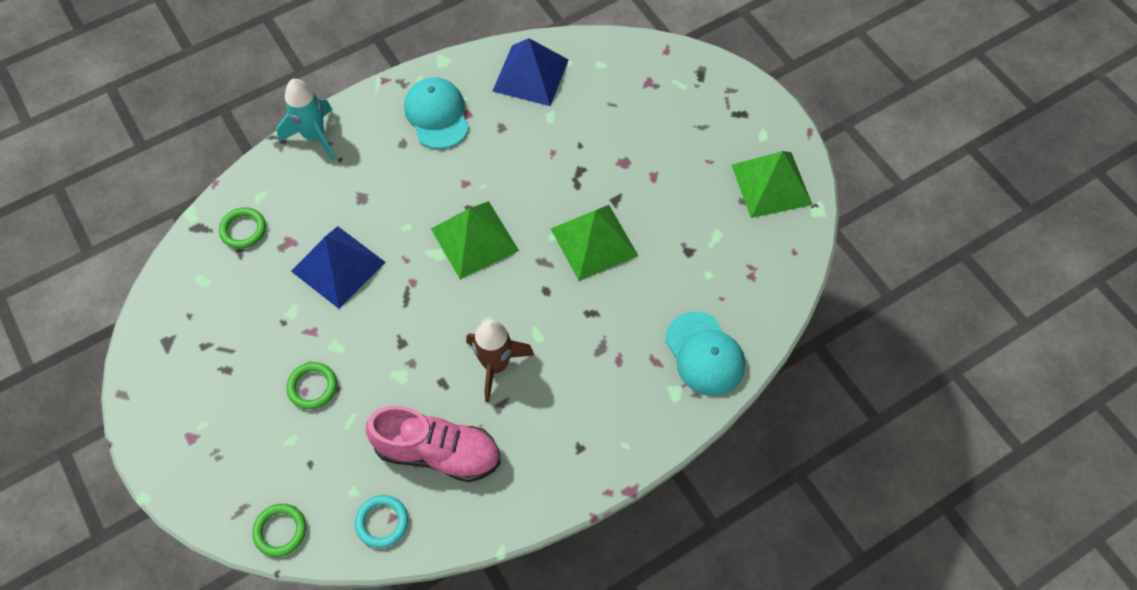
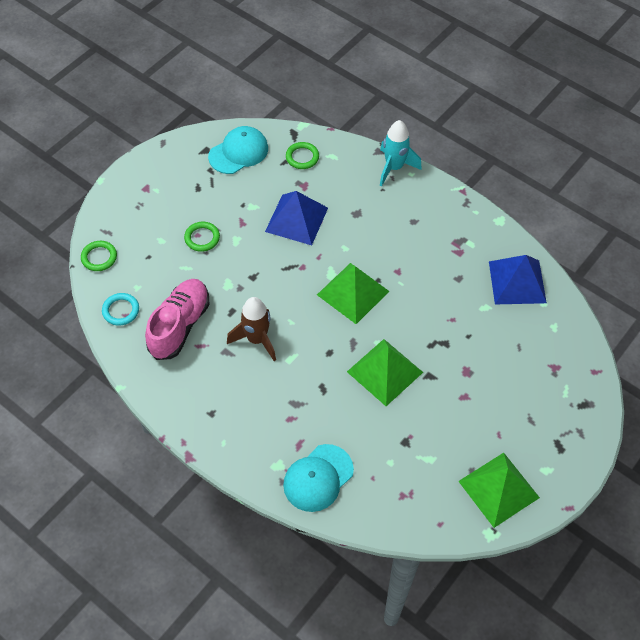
camera: 70 degrees right, 5 degrees down
pink shoe [366,406,501,482] -> pink shoe turned 150 degrees counterclockwise [145,279,209,360]
turquoise cap [404,77,469,149] -> turquoise cap moved to [208,126,268,174]

